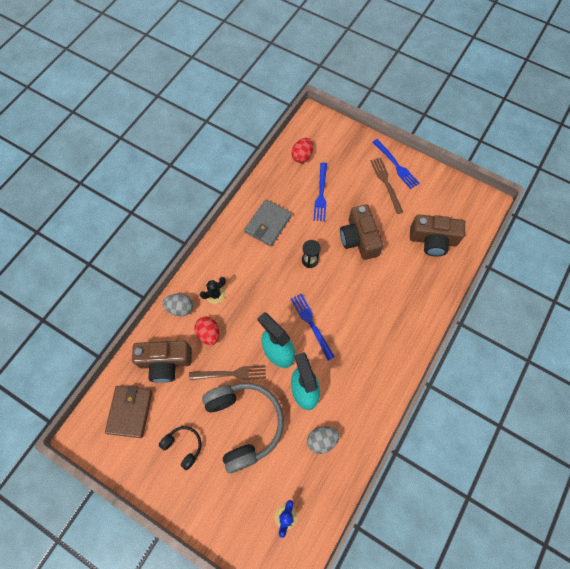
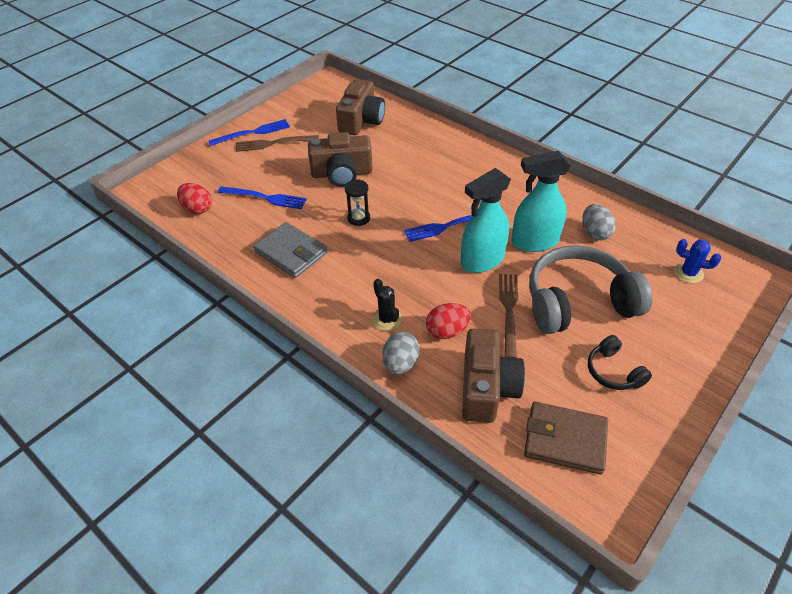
camera: 80 degrees left, 20 degrees down
black headphones [159,426,202,470] -> black headphones turned 75 degrees counterclockwise [588,335,652,390]

